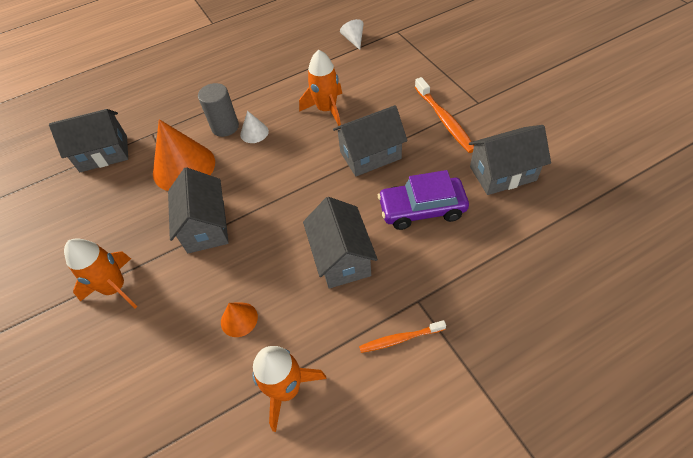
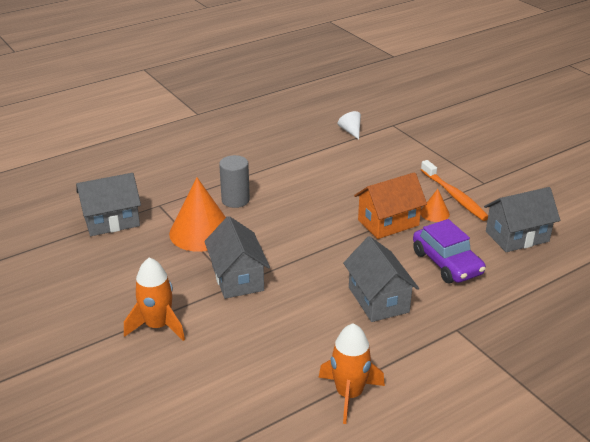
camera: 10 degrees left, 20 degrees down
orange cone [221,303,258,337] -> orange cone moved to [421,189,450,222]
white cone [240,111,269,143] -> none
orange rocket [299,49,342,126] -> none
grey house [333,105,408,177] -> orange house [354,172,427,239]
orange toothbrush [359,320,446,353] -> none
purple car [378,170,469,230] -> purple car turned 105 degrees counterclockwise [413,219,486,283]

